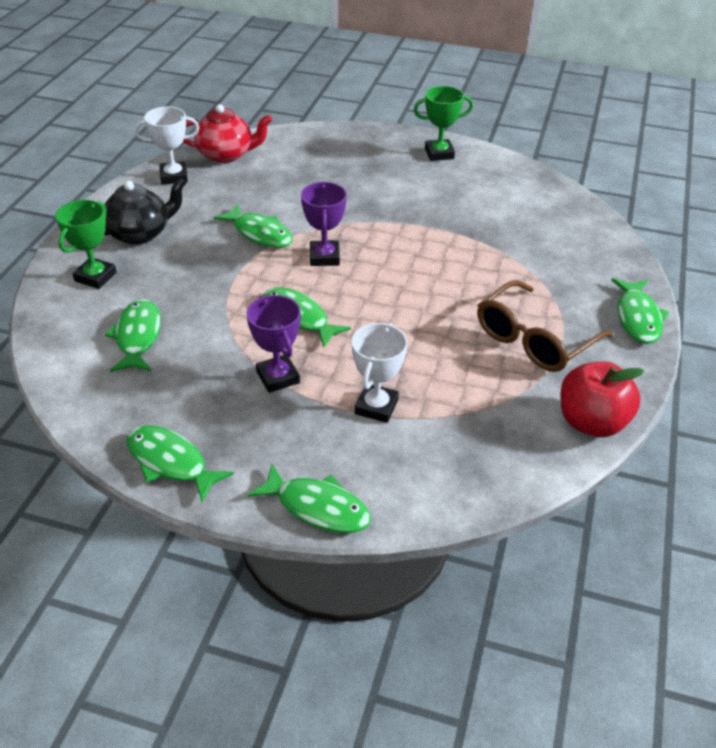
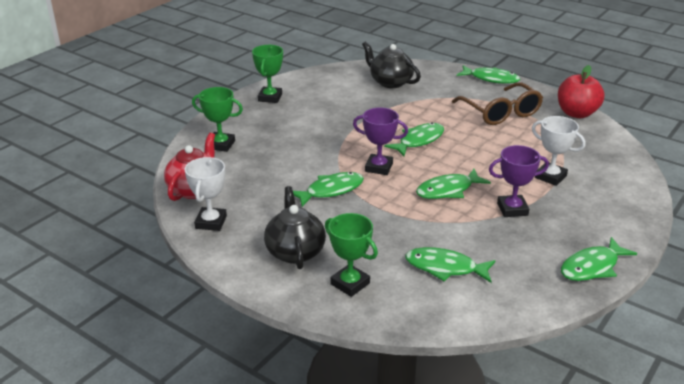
camera: 70 degrees left, 10 degrees down
green fish [248,464,371,533] -> green fish moved to [384,123,444,156]
none -> green trophy [192,87,243,152]
none -> black teapot [362,41,421,88]

